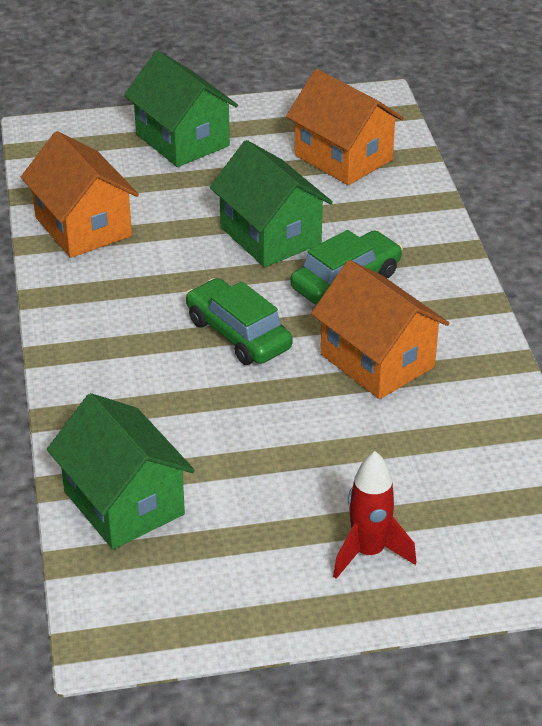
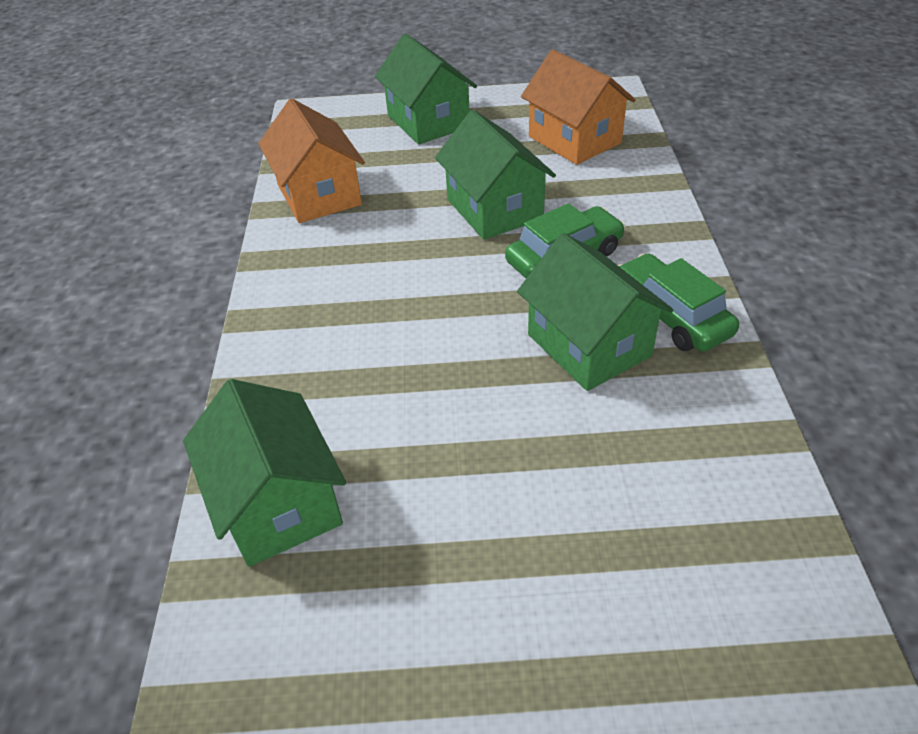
camera: 10 degrees right, 5 degrees up
green car [186,278,293,365] -> green car moved to [618,253,739,352]
orange house [311,260,450,399] -> green house [517,233,673,391]
red rocket [333,451,416,579] -> none

